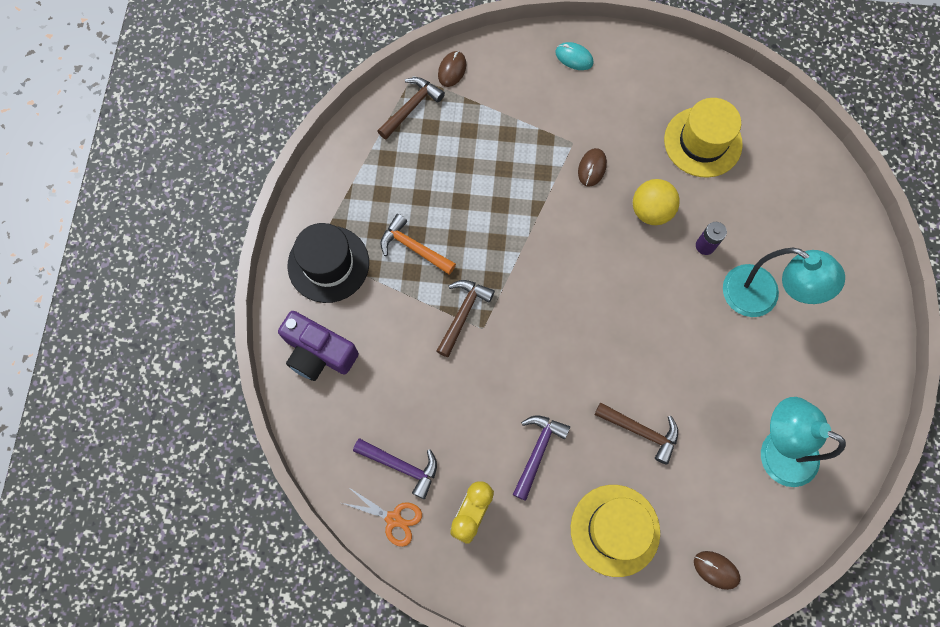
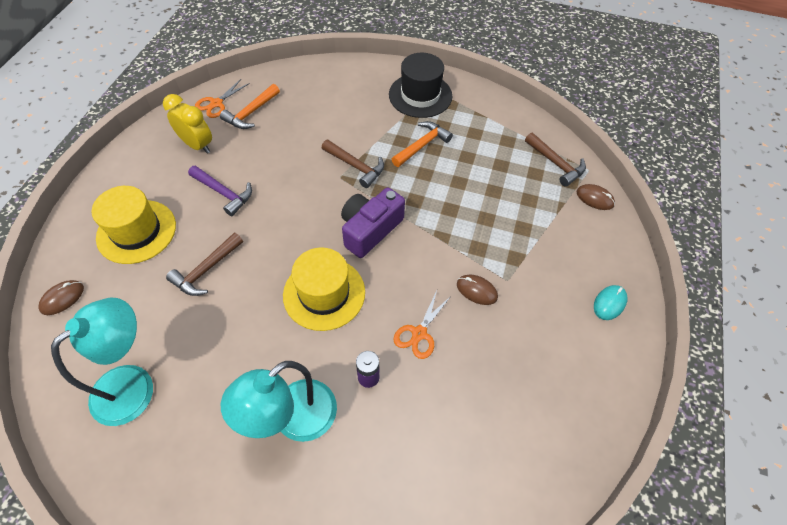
camera: 100 degrees right, 15 degrees down
purple camera [278,311,359,381] -> purple camera moved to [341,187,405,258]
purple hammer [353,438,437,499] -> orange hammer [220,84,280,129]
yellow ball [633,179,680,225] -> orange scissors [393,291,451,359]
yellow hat [664,98,743,177] -> yellow hat moved to [283,247,365,331]

